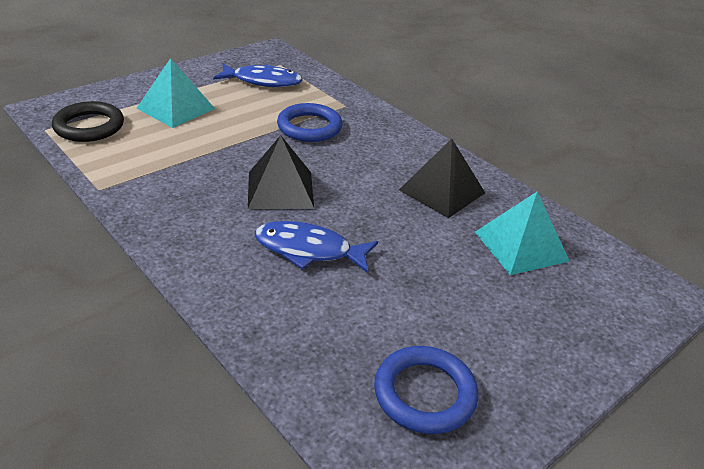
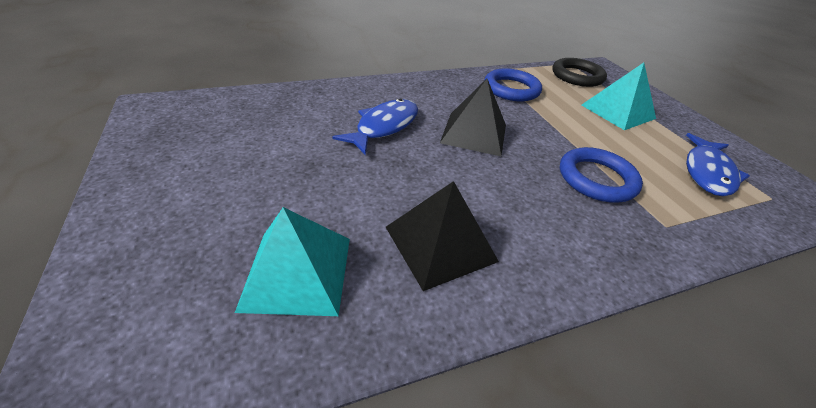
camera: 110 degrees right, 5 degrees up
blue ring [374,346,478,434] -> blue ring moved to [484,68,542,101]

